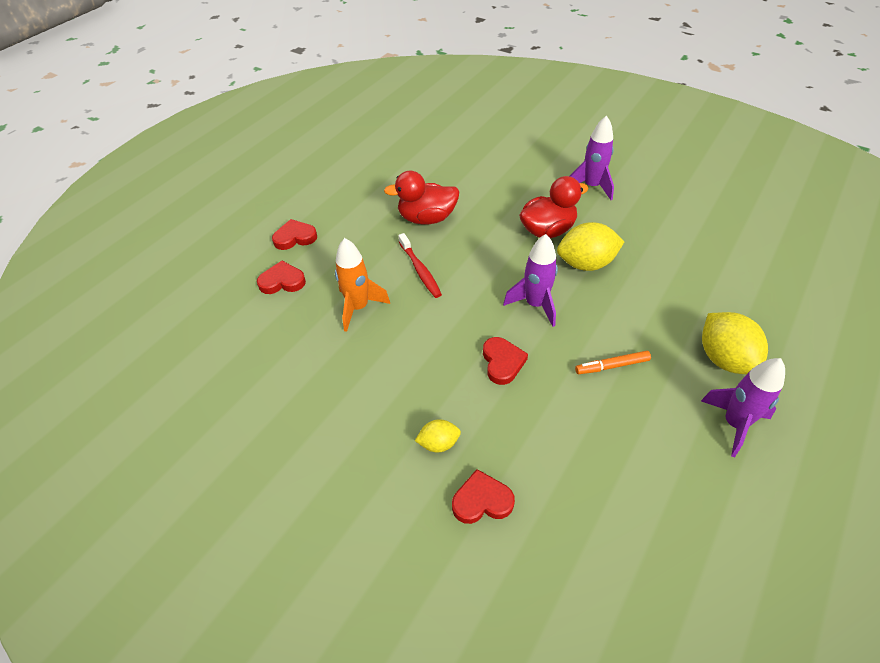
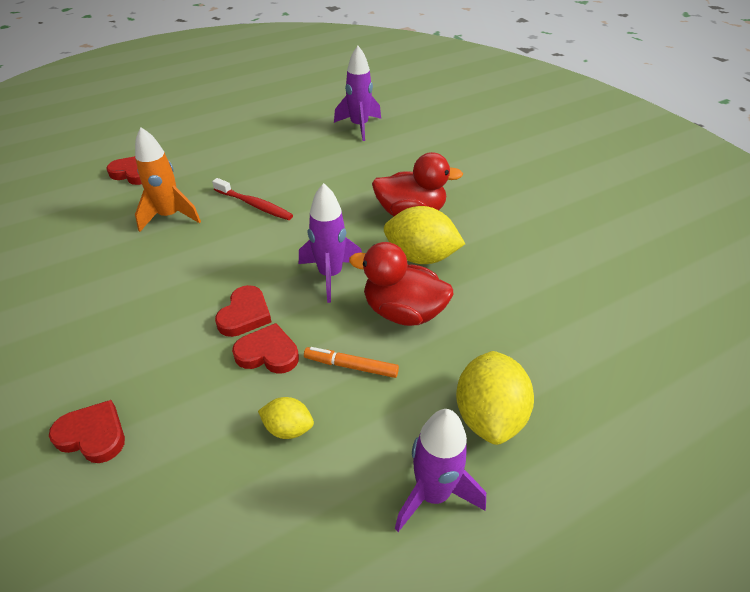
camera: 25 degrees right, 5 degrees down
red heart [272,219,317,250] -> red heart moved to [232,323,299,374]
red duck [384,171,460,224] -> red duck moved to [349,242,453,326]
red toothbrush [398,233,442,298] -> red toothbrush turned 60 degrees counterclockwise [212,178,293,220]
yellow lemon [415,419,461,452] -> yellow lemon moved to [258,397,314,439]
purple rocket [570,115,614,200] -> purple rocket moved to [334,46,381,141]

